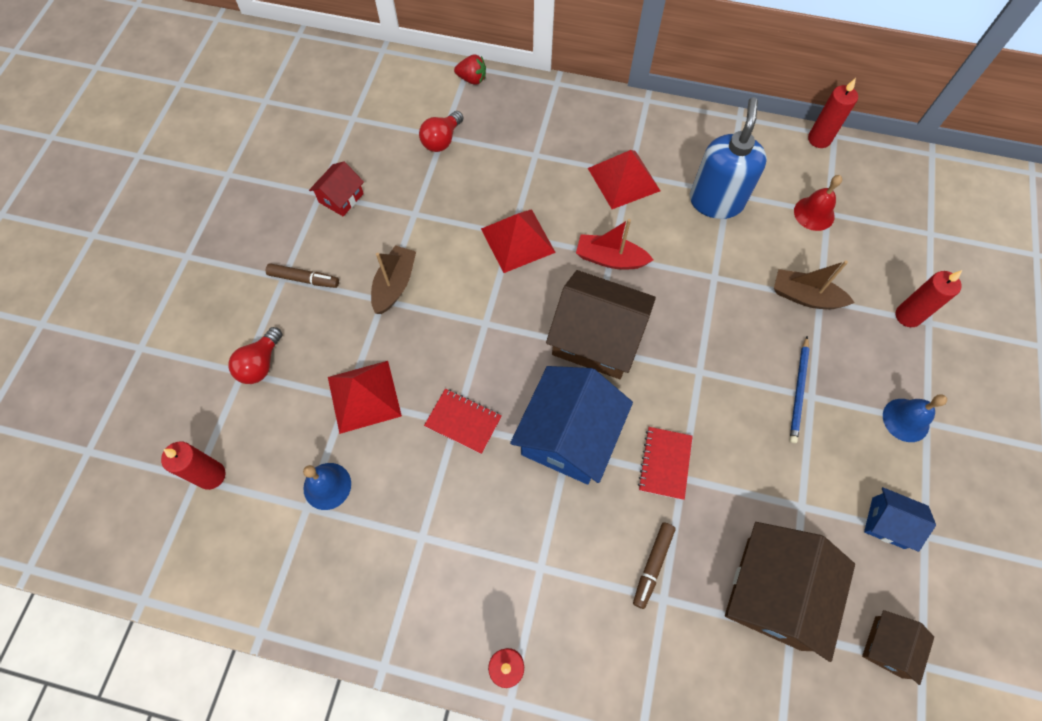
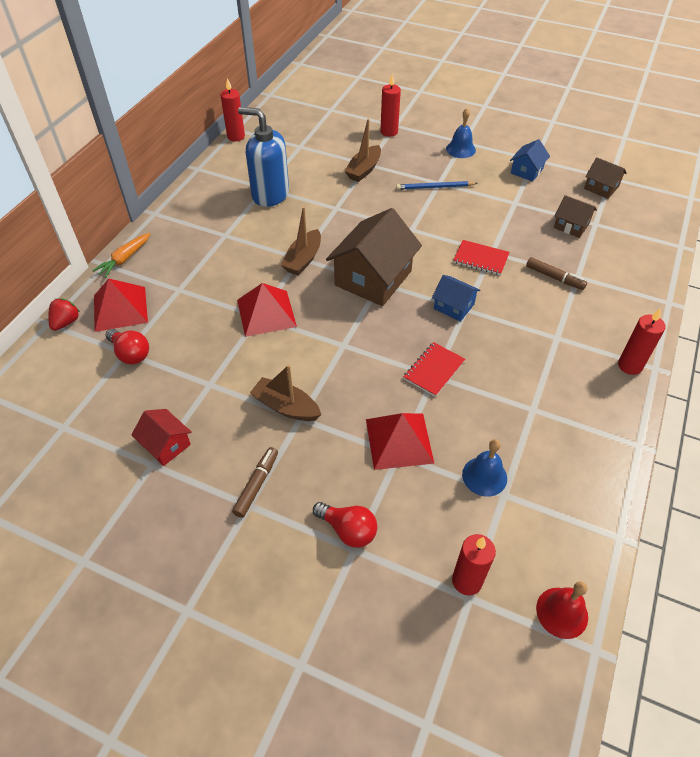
camera: 80 degrees left, 15 degrees down
blue house [510,366,633,484] -> blue house [432,275,481,322], size x0.51
red boat [576,219,653,270] -> brown boat [281,206,321,275]
red pyramid [588,150,660,209] -> red pyramid moved to [94,279,148,332]
brown house [725,522,855,662] -> brown house [554,195,597,238], size x0.51
blue pencil [790,336,810,443] -> blue pencil turned 150 degrees clockwise [396,181,477,190]
red bell [794,175,842,231] -> red bell moved to [536,582,588,639]
none -> orange carrot [92,233,151,278]

